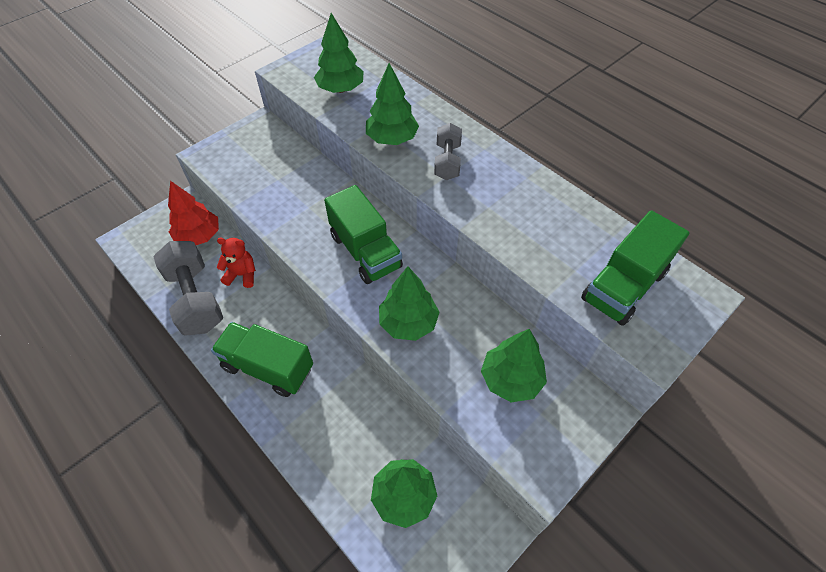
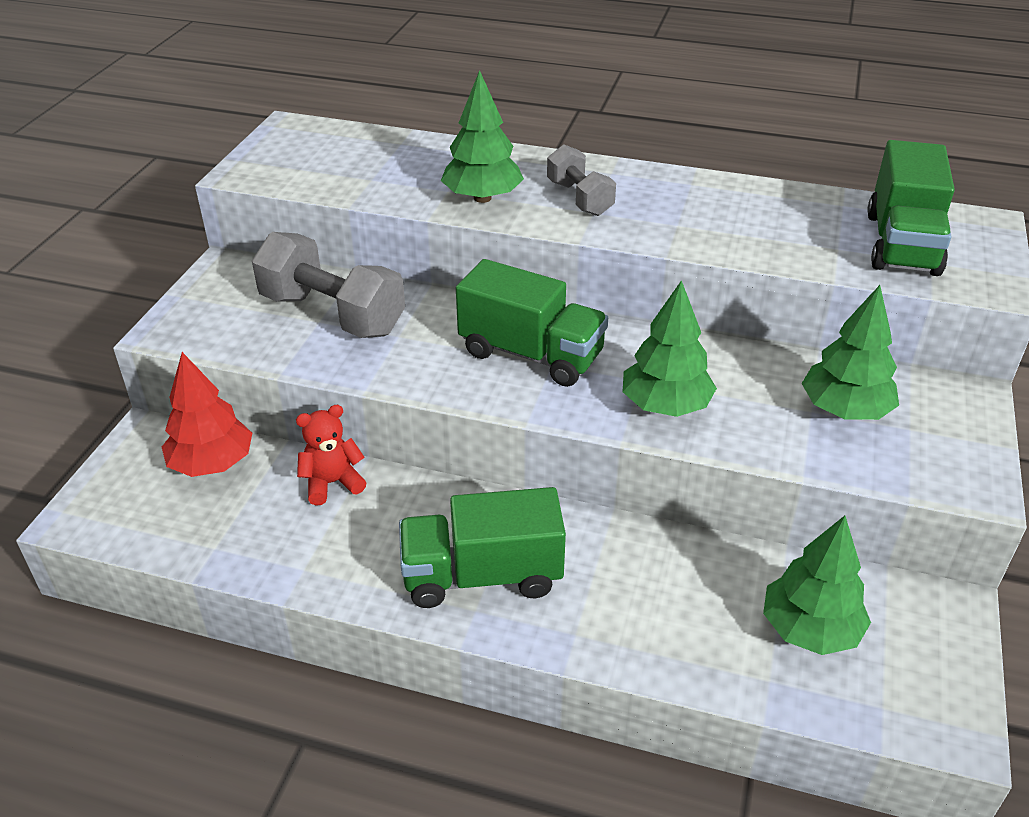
camera: 30 degrees left, 15 degrees down
grey dumbbell [153,241,223,336] -> grey dumbbell moved to [252,232,405,338]
green tree [314,13,363,93] -> none

